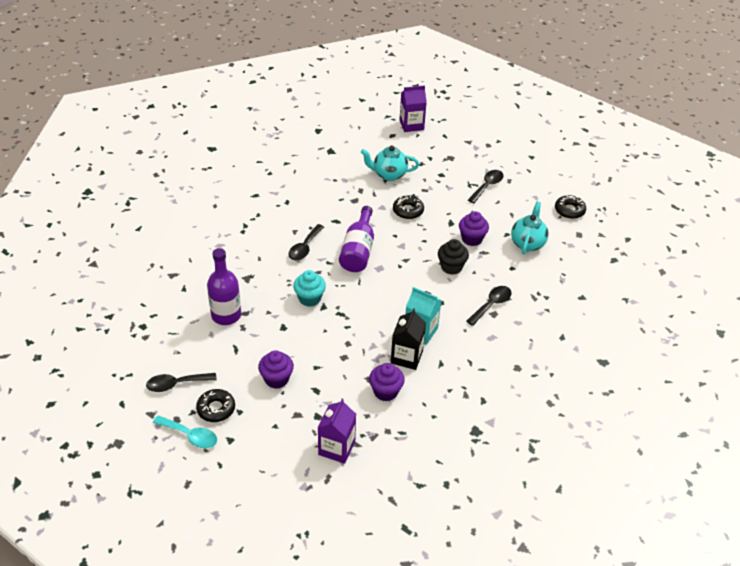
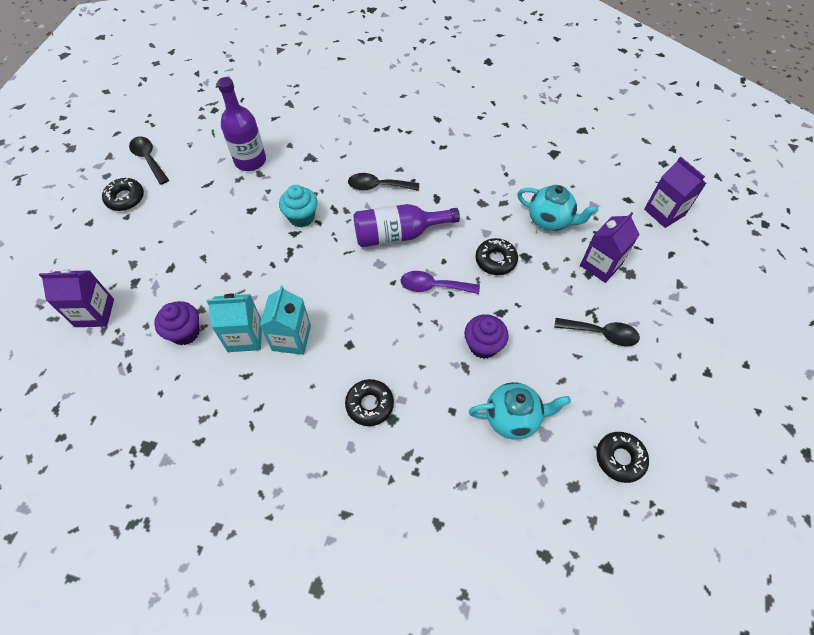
camera: 70 degrees right, 15 degrees up
turquoise spoon [153,415,217,448] -> none
purple cupcake [258,350,294,389] -> none
turquoise teapot [361,146,419,181] -> turquoise teapot turned 135 degrees clockwise [517,185,599,231]
black carton [391,308,426,370] -> turquoise carton [207,294,262,352]
black cupcake [438,239,469,275] -> none
black spoon [466,286,511,326] -> black donut [345,379,394,426]
none -> purple spoon [401,271,480,294]
none -> purple carton [580,212,640,283]

